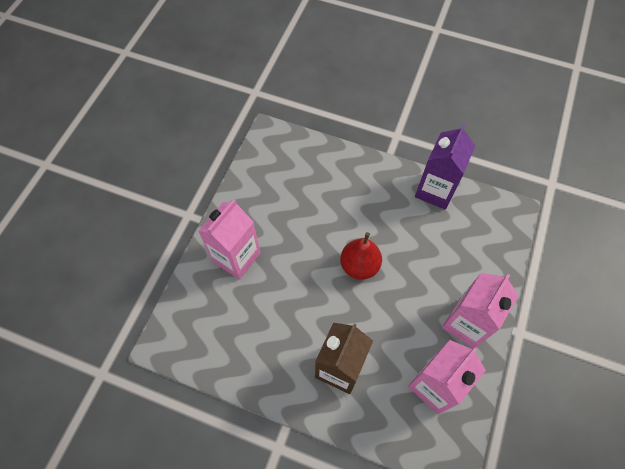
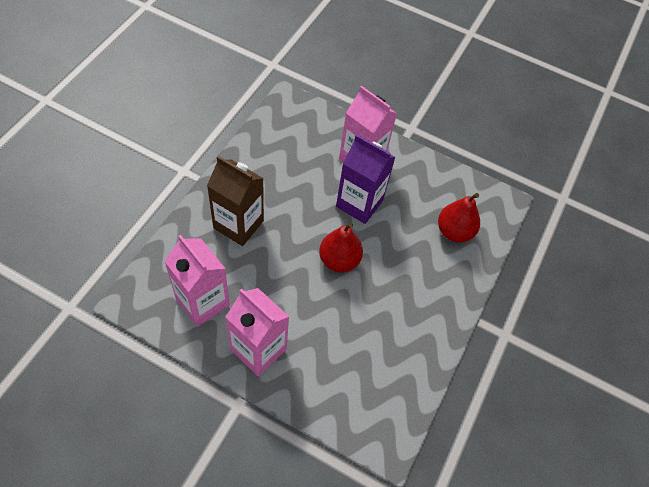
camera: 90 degrees right, 5 degrees down
purple carton [415,124,475,210] -> purple carton moved to [336,134,396,224]
none -> red pear [438,193,480,242]

